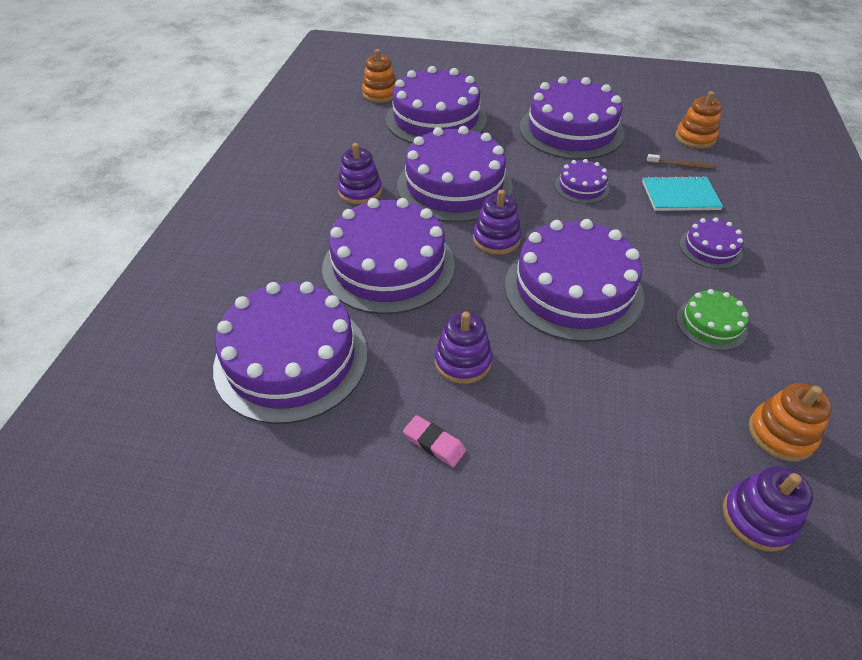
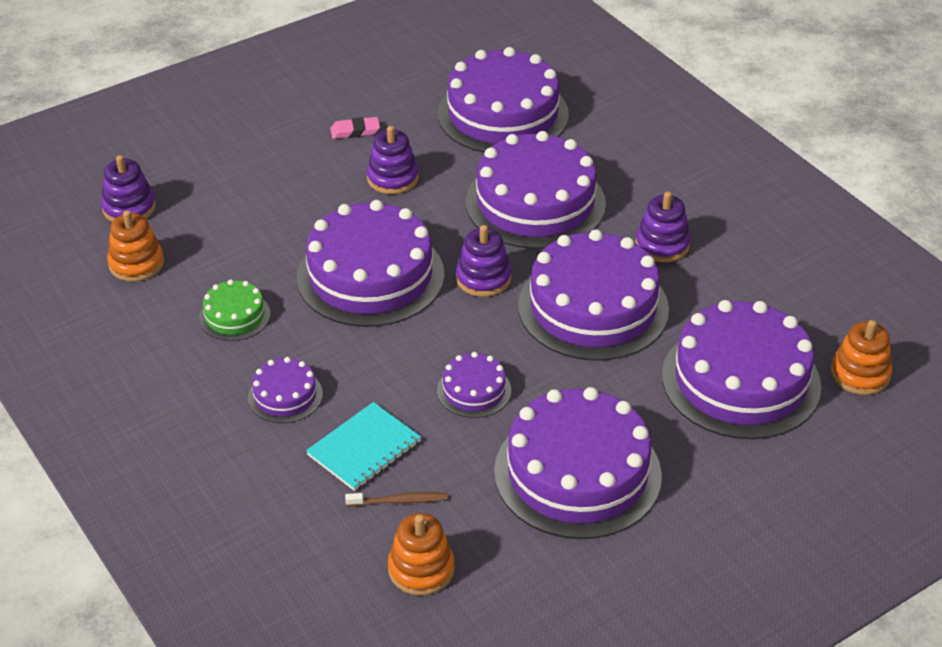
camera: 135 degrees right, 5 degrees down
brown toothbrush [647,154,716,169] -> brown toothbrush turned 150 degrees counterclockwise [345,492,448,506]

